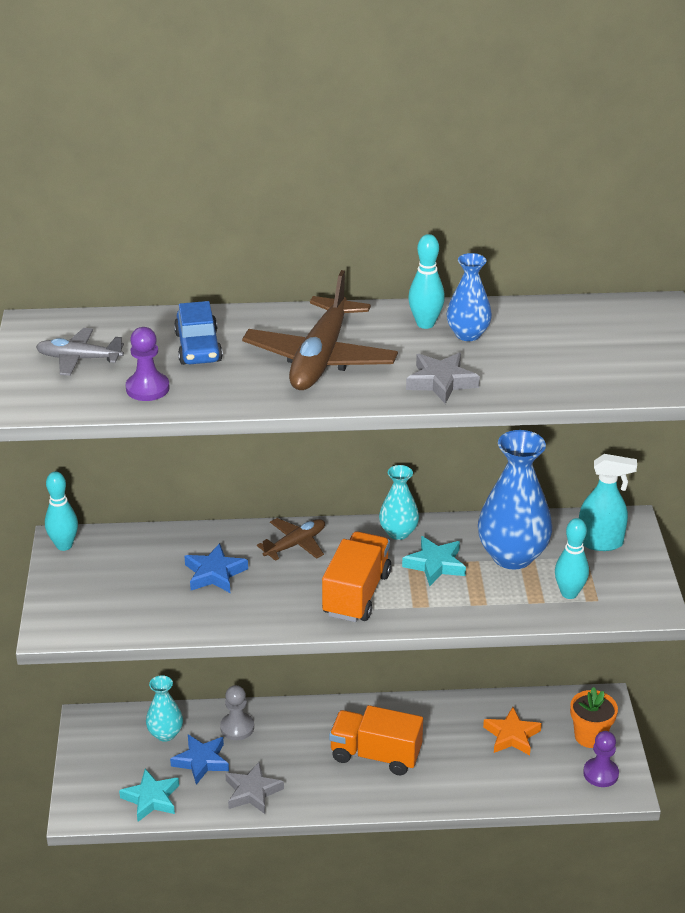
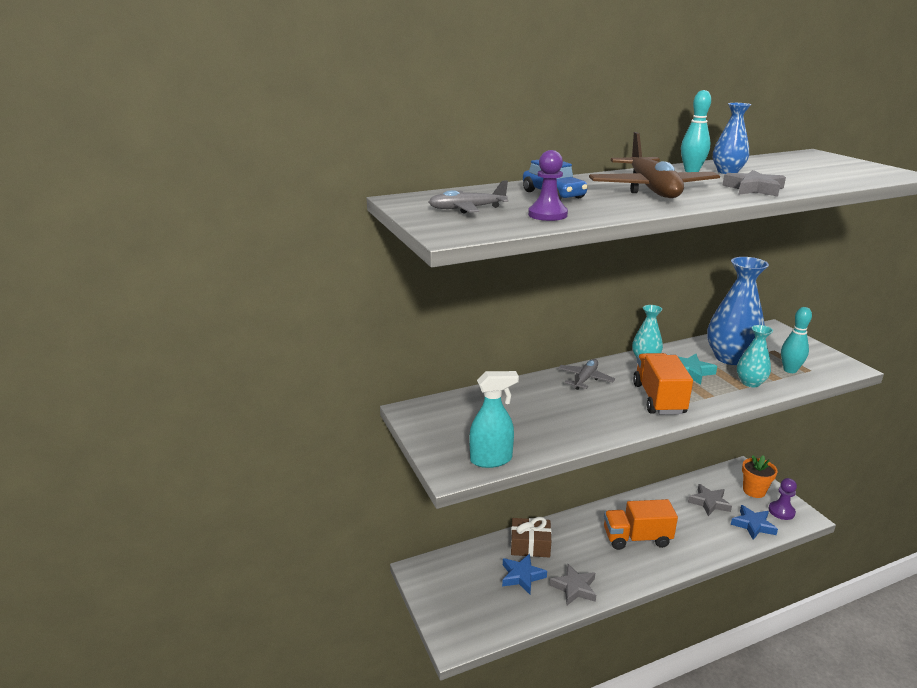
camera: 20 degrees left, 10 degrees down
turquoise bowling pin [45,471,78,551] -> none
turquoise star [119,769,179,822] -> none
turquoise vase [146,675,183,742] -> turquoise vase moved to [737,325,773,387]
blue star [184,543,248,593] -> blue star moved to [731,505,778,540]
grey pawn [220,685,254,740] -> brown gift [511,517,551,557]
brown plane [257,518,325,561] -> grey plane [558,359,615,390]
orange star [483,707,542,755] -> grey star [688,484,732,516]
turquoise spray bottle [579,454,637,551] -> turquoise spray bottle moved to [469,371,519,468]

